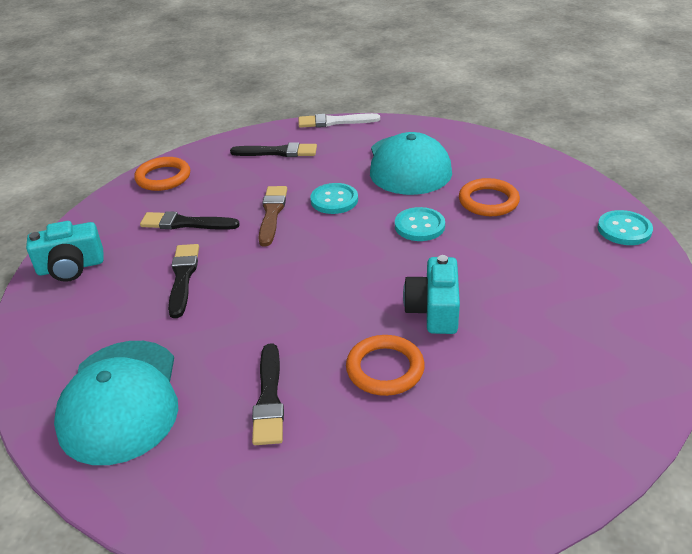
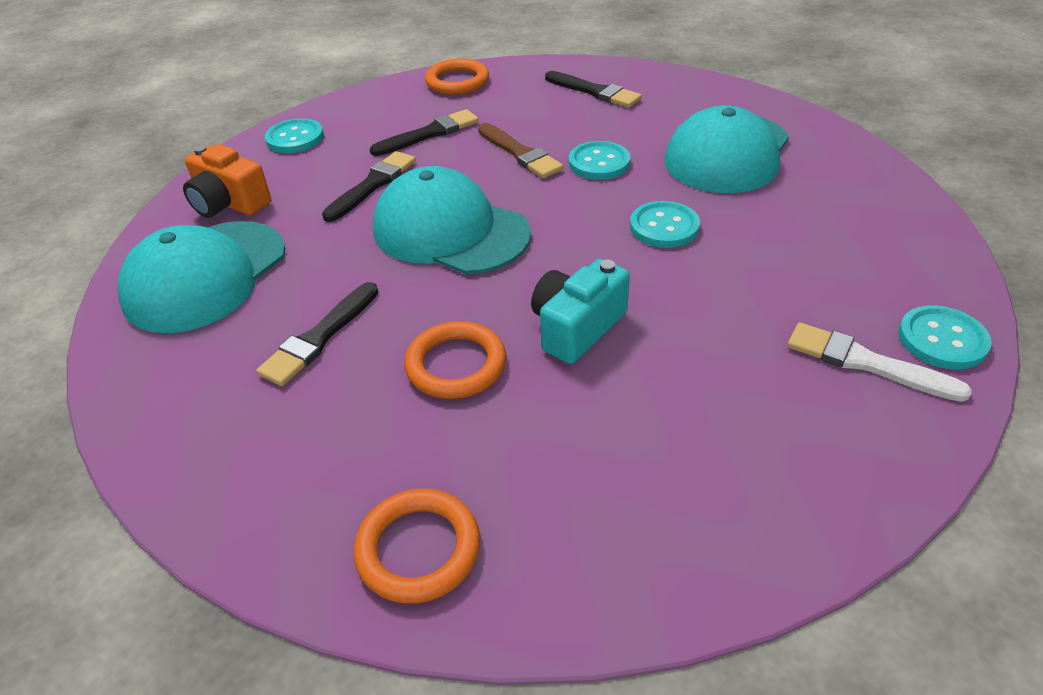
camera: 35 degrees right, 5 degrees up
turquoise camera [26,221,104,282] -> turquoise button [265,118,324,153]
black brush [140,211,240,230] -> black brush turned 105 degrees clockwise [370,109,479,156]
brown brush [258,186,287,246] -> brown brush turned 105 degrees clockwise [478,123,563,178]
white brush [299,113,380,128] -> white brush moved to [787,322,972,402]
orange ring [459,178,520,216] -> orange ring moved to [354,489,480,604]
none -> orange camera [183,144,271,218]
none -> turquoise cap [373,166,531,274]

